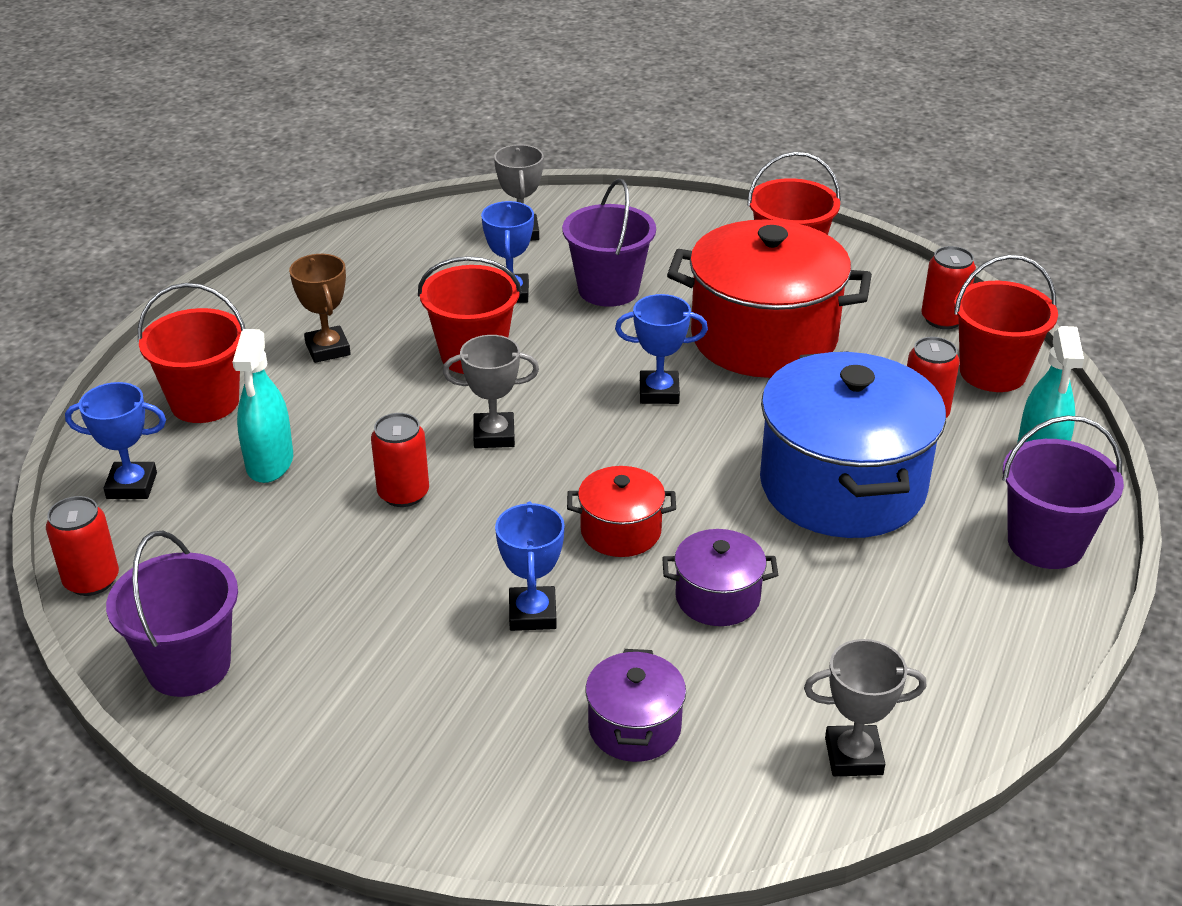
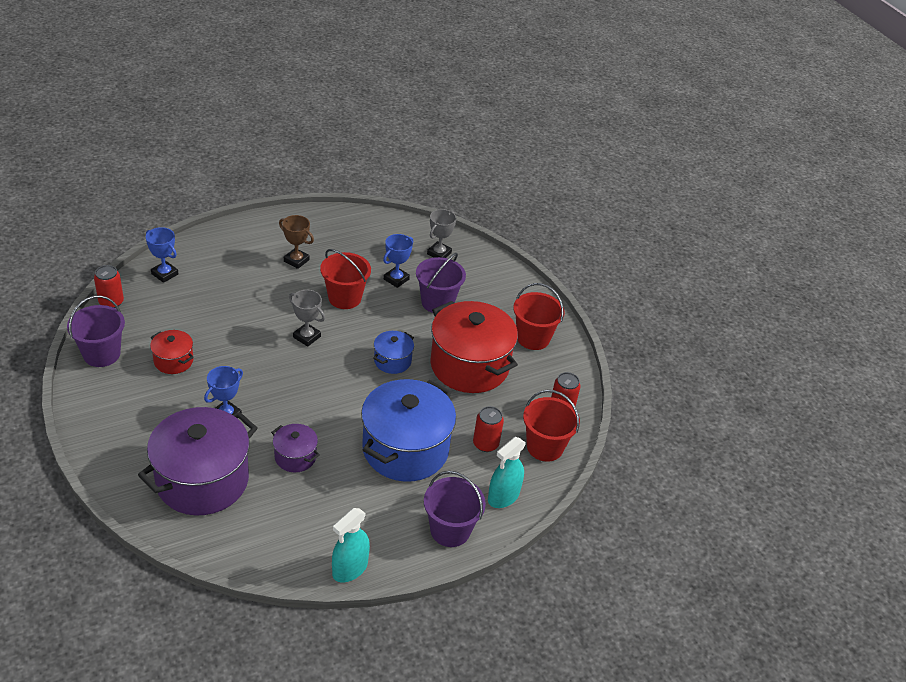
camera: 35 degrees right, 5 degrees up
red bucket [138,283,245,423] -> none
turquoise spray bottle [233,329,293,483] -> turquoise spray bottle moved to [332,508,370,582]
brown trophy [289,254,351,363] -> brown trophy turned 75 degrees counterclockwise [279,215,314,269]
red can [371,413,429,507] -> none
red pot [567,466,676,557] -> red pot moved to [150,330,194,374]
purple pot [585,649,686,762] -> purple pot [138,407,257,515], size x2.13
blue trophy [615,294,708,404] -> blue pot [373,331,414,374]
grey trophy [804,639,927,776] -> none

